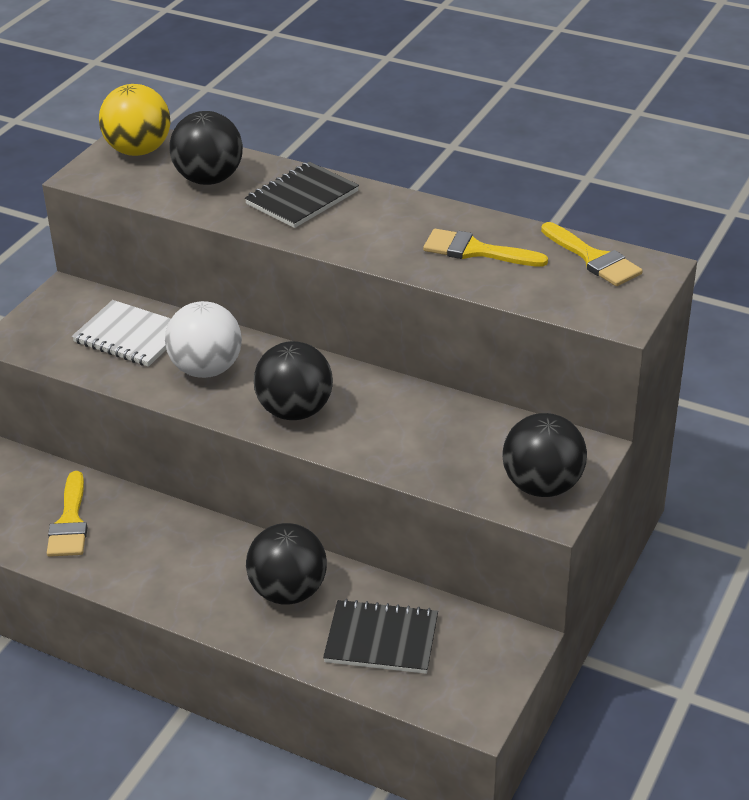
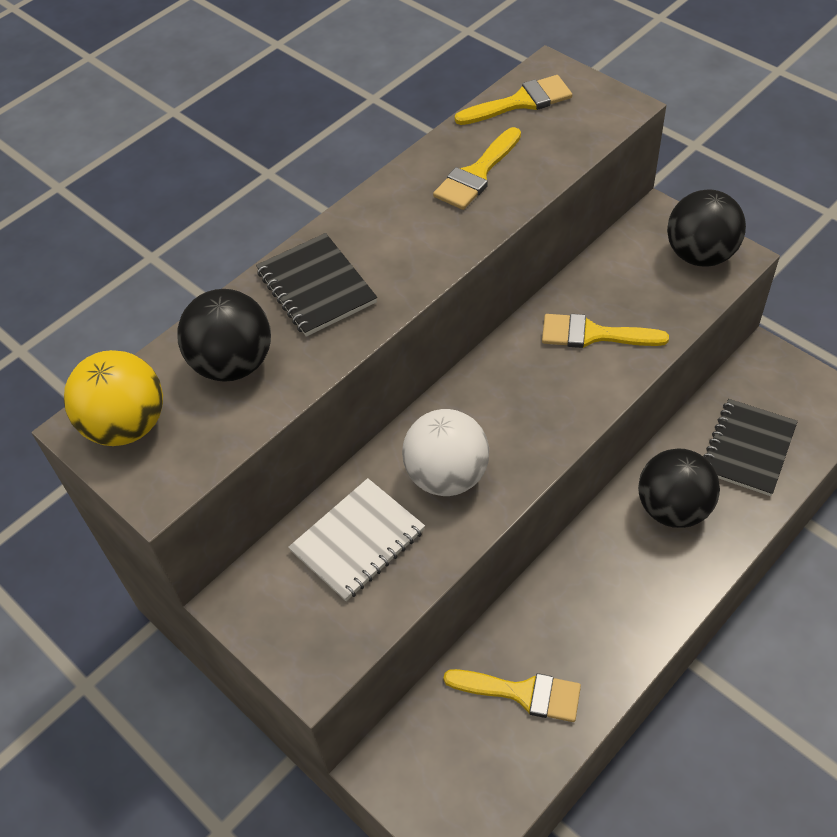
camera: 70 degrees left, 15 degrees up
black ball [254,341,333,420] -> none
none -> yellow brush [542,314,669,348]

